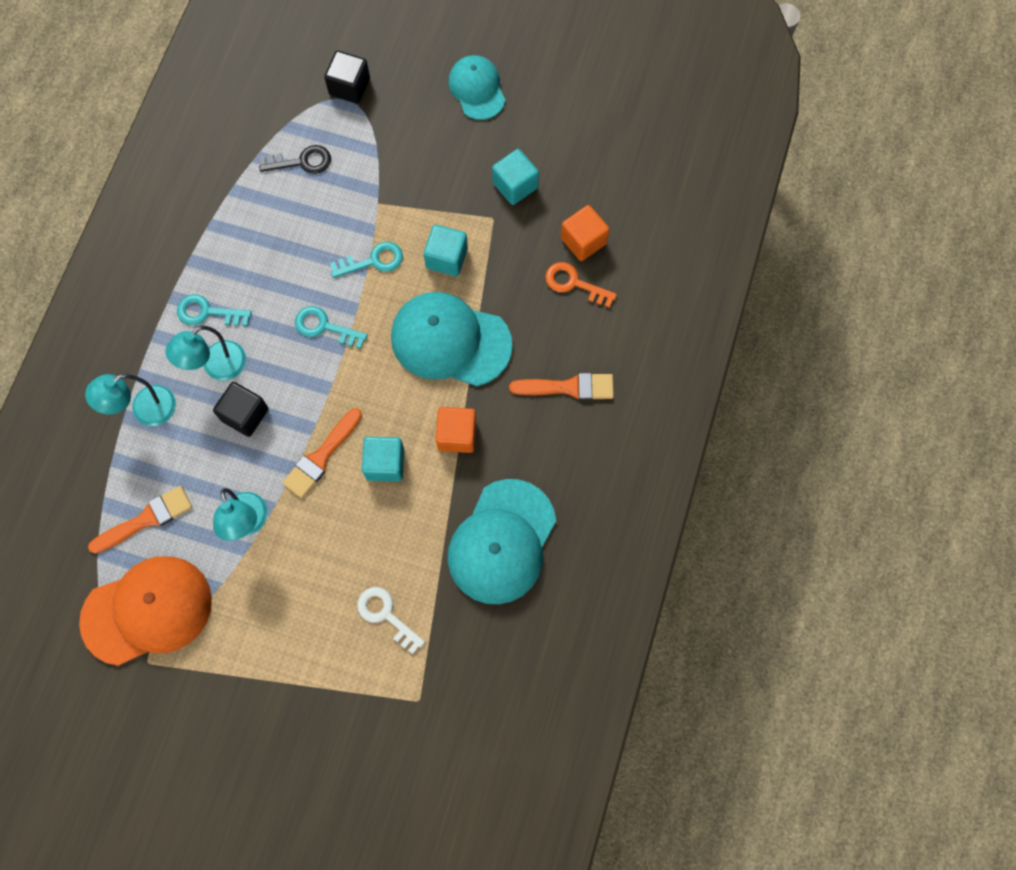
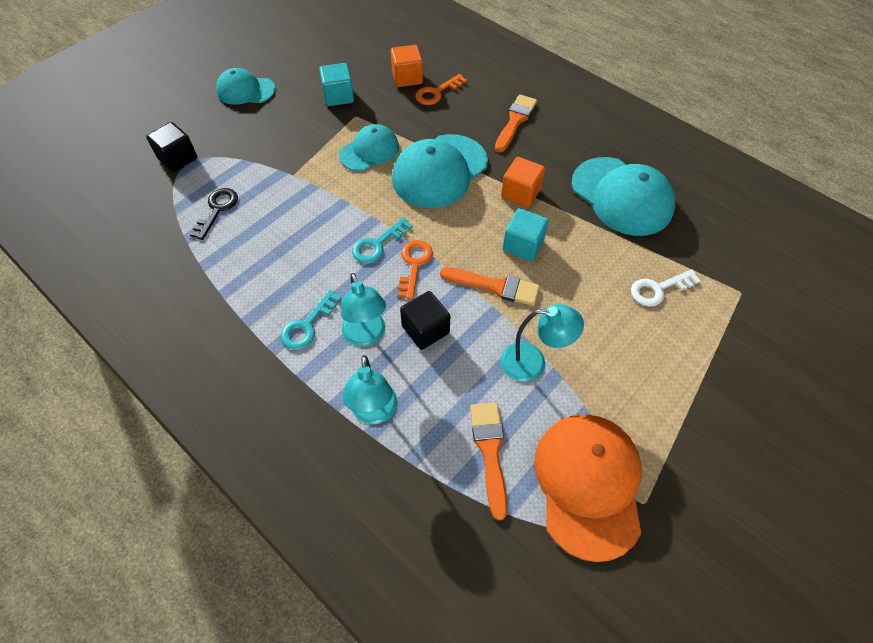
camera: 65 degrees left, 15 degrees down
orange brush [282,408,362,498] -> orange brush turned 45 degrees counterclockwise [440,267,540,306]
turquoise key [330,242,403,278] -> none
turquoise cube [424,225,468,276] -> turquoise cap [339,124,399,171]
none -> orange key [398,240,433,299]

